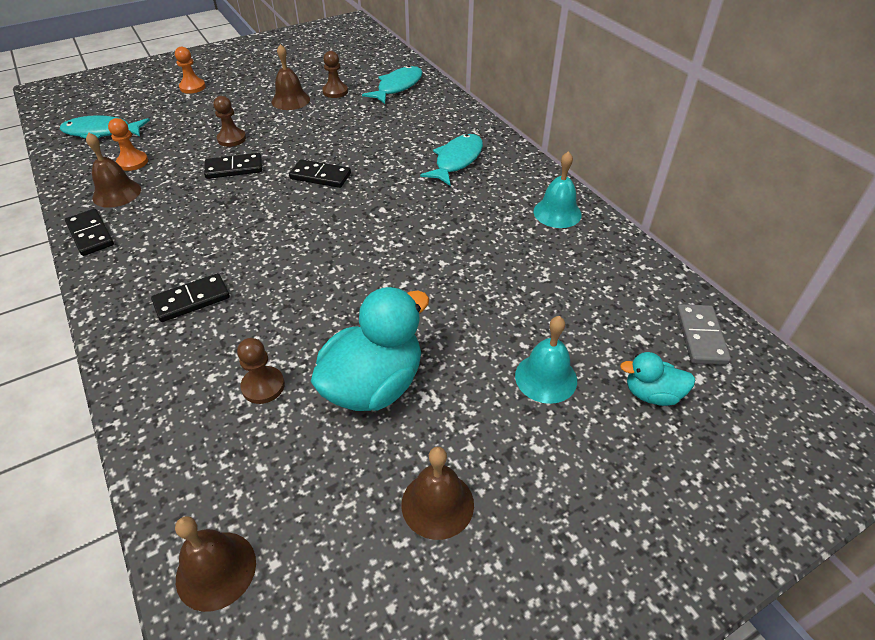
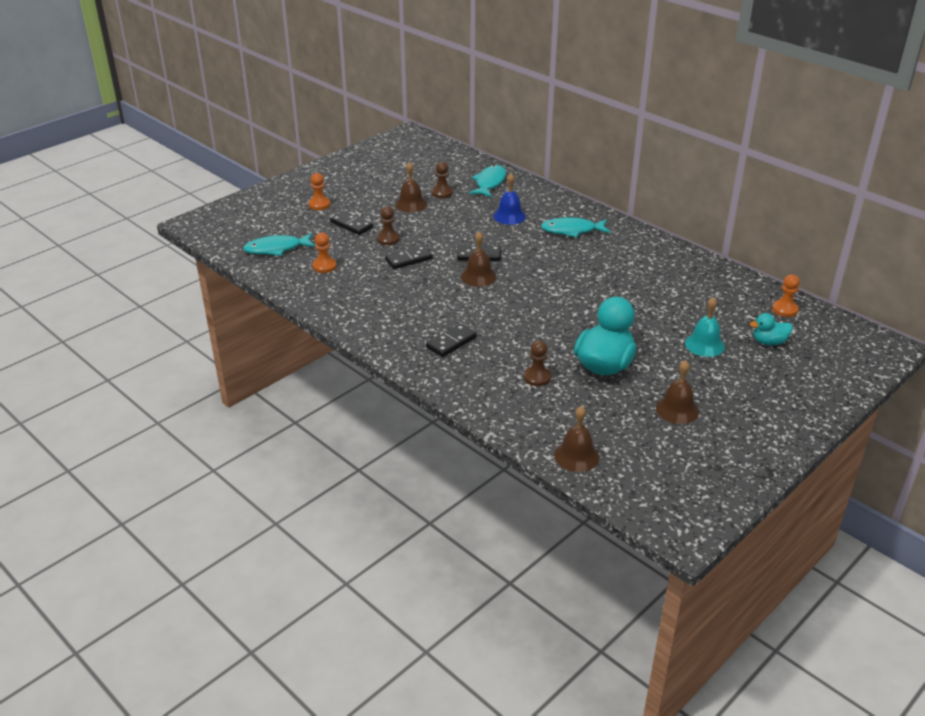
camera: 15 degrees left, 10 degrees down
black domino [65,209,114,256] -> black domino moved to [330,211,373,235]
brown bell [86,132,141,208] -> brown bell moved to [461,231,497,287]
turquoise fish [420,134,483,186] -> turquoise fish turned 105 degrees counterclockwise [541,217,610,238]
turquoise bell [534,151,582,228] -> none
grey domino [676,304,731,365] -> orange pawn [772,274,800,317]
none -> blue bell [493,173,526,225]

